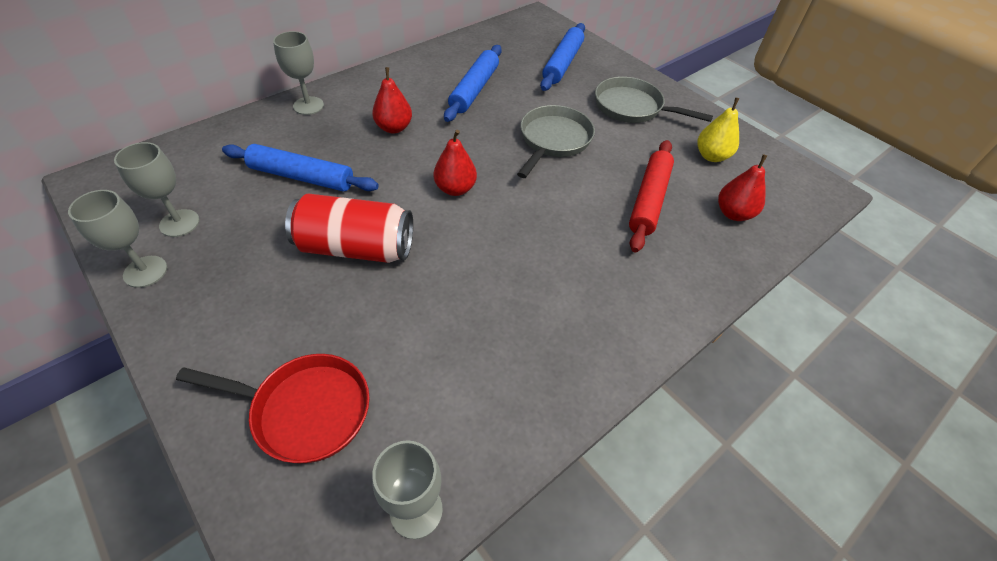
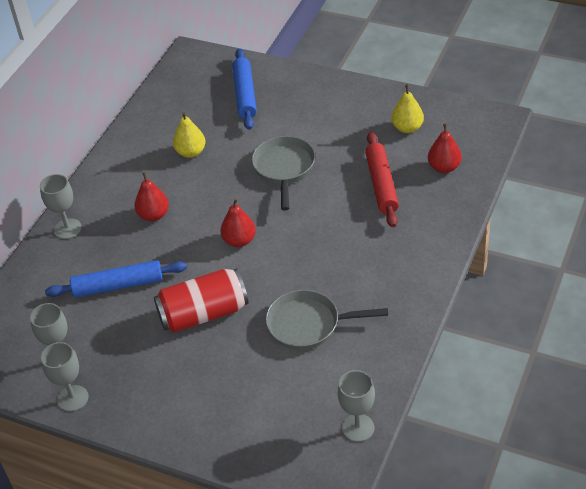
camera: 20 degrees left, 5 degrees down
red pan [176,354,370,463] -> none
blue rolling pin [444,45,502,122] -> yellow pear [173,112,206,158]
grey pan [595,77,713,123] -> grey pan moved to [266,290,388,350]

